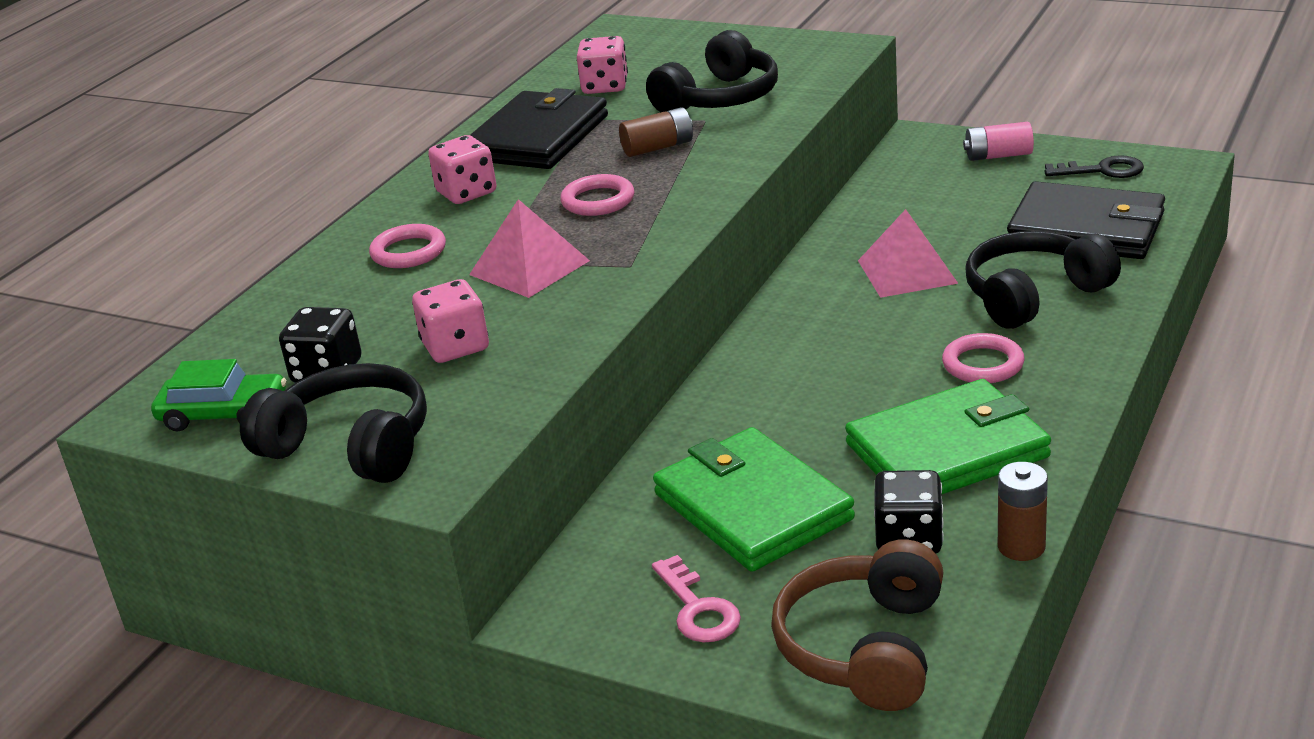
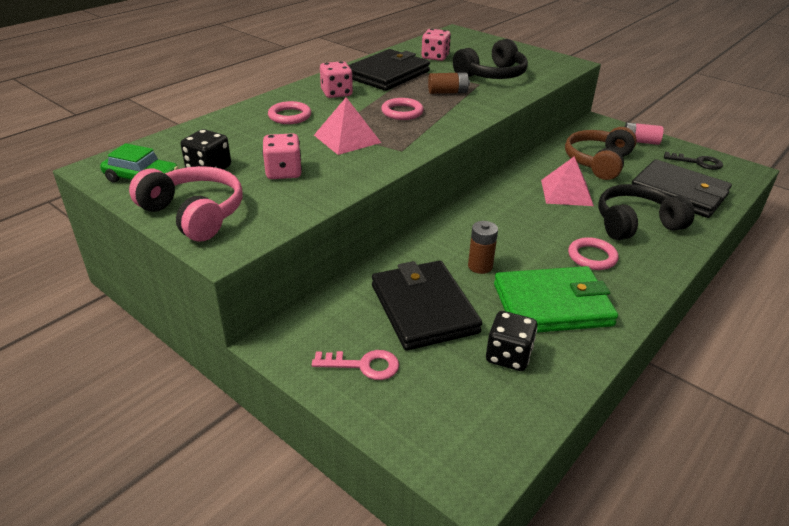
camera: 10 degrees right, 5 degrees up
black headphones [240,363,427,483] -> pink headphones [129,166,243,241]
pink key [652,555,741,642] -> pink key turned 75 degrees counterclockwise [312,350,399,380]
green wallet [653,427,855,572] -> black wallet [372,261,482,351]
brown headphones [771,539,944,711] -> brown headphones moved to [565,127,637,180]
brown battery [998,462,1048,561] -> brown battery moved to [468,221,498,274]

